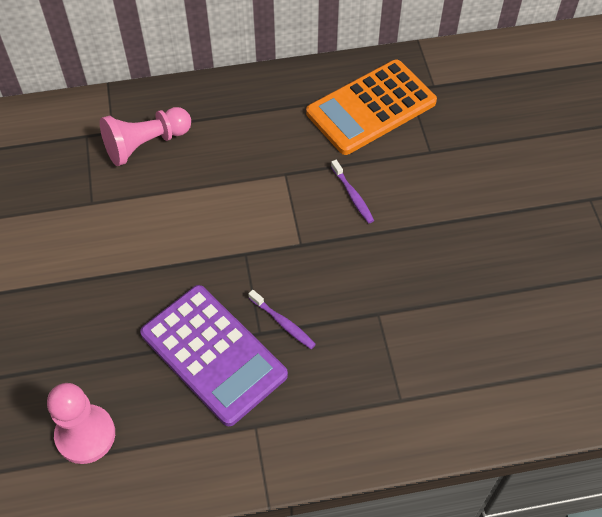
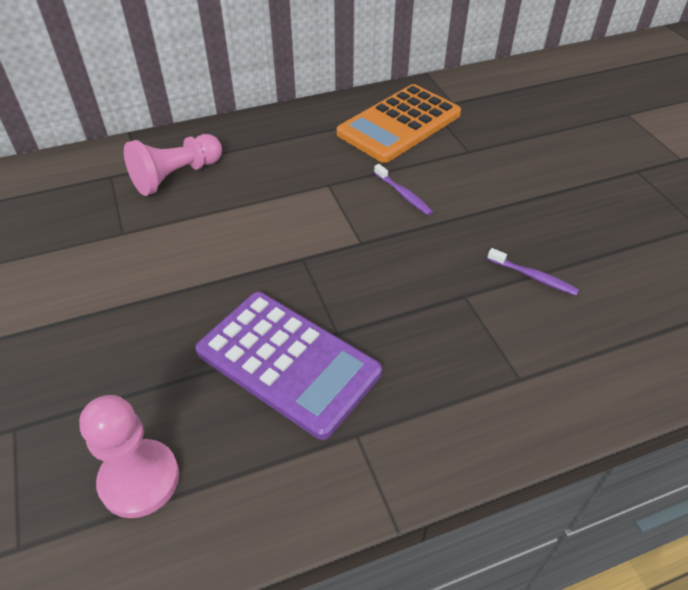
camera: 10 degrees left, 10 degrees down
purple toothbrush [248,290,316,349] -> purple toothbrush moved to [487,248,579,296]

